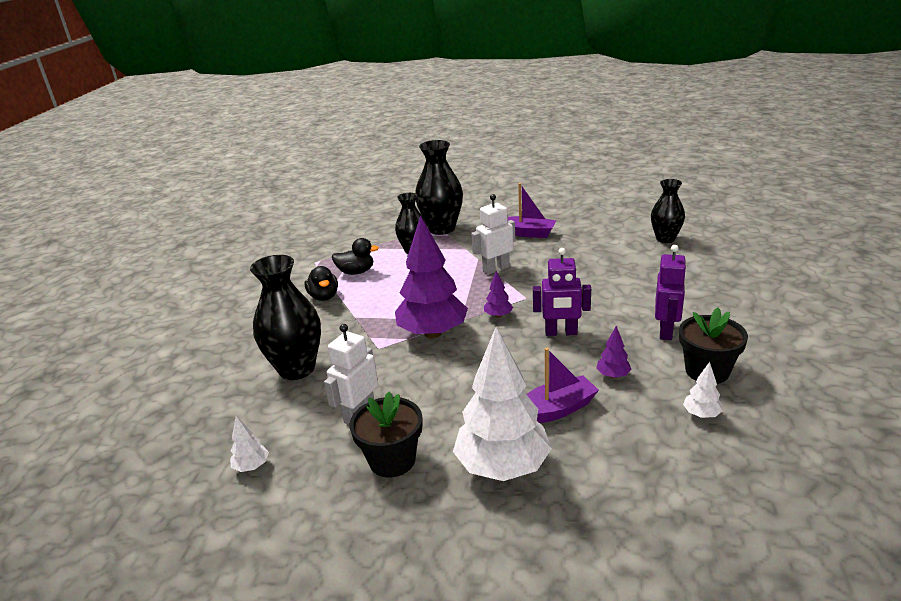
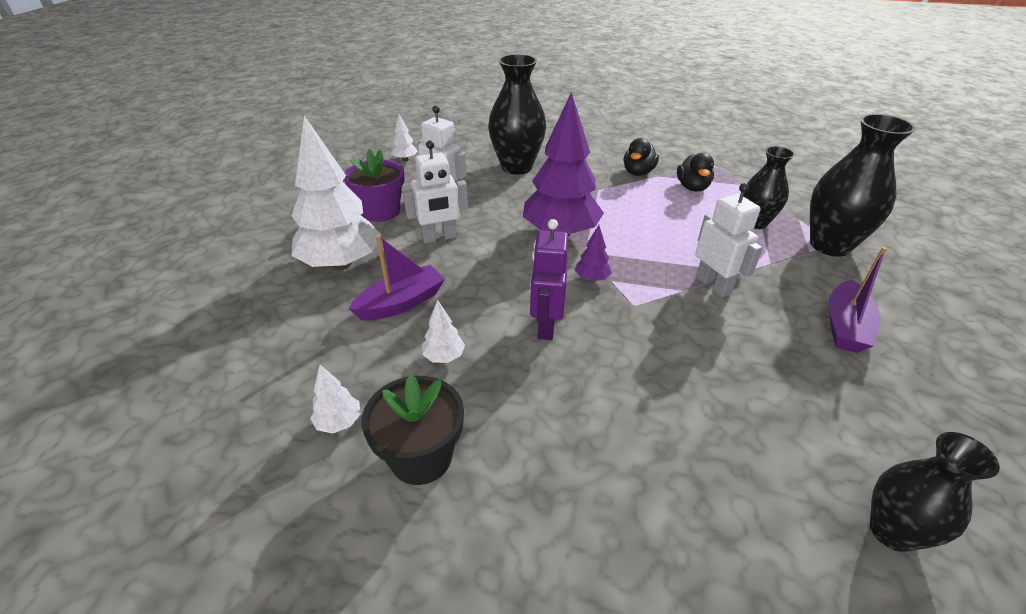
camera: 90 degrees right, 10 degrees up
black duck [304,266,338,301] -> black duck turned 45 degrees counterclockwise [624,138,659,176]
black flower pot [350,391,422,478] -> purple flower pot [344,149,404,222]
purple boat [526,348,599,423] -> purple boat turned 105 degrees counterclockwise [349,235,445,321]
purple tree [596,326,632,378] -> white tree [422,300,465,363]
purple robot [655,245,687,340] -> none
none -> white robot [403,140,468,244]

